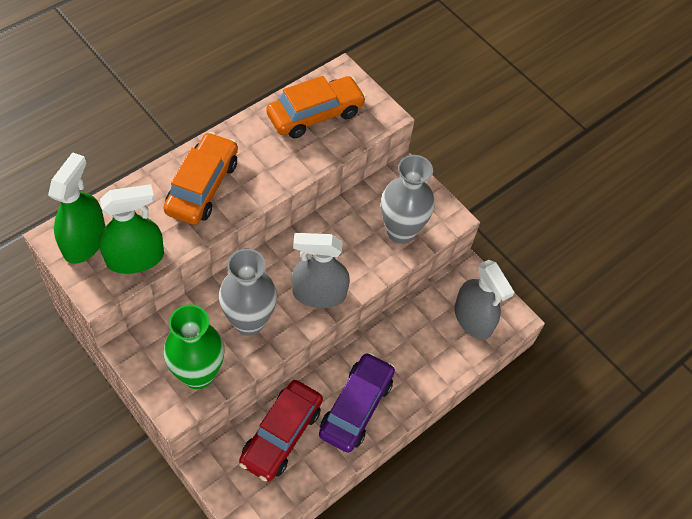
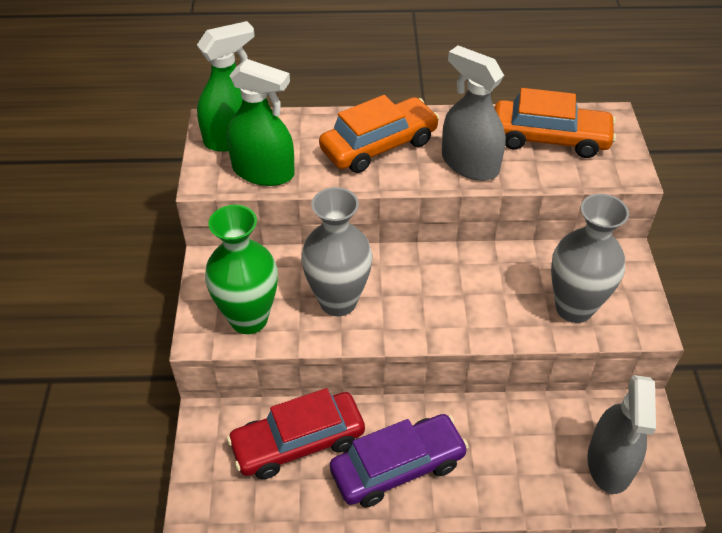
camera: 45 degrees right, 10 degrees down
grey spray bottle [292,233,350,308] -> grey spray bottle moved to [442,45,506,181]

